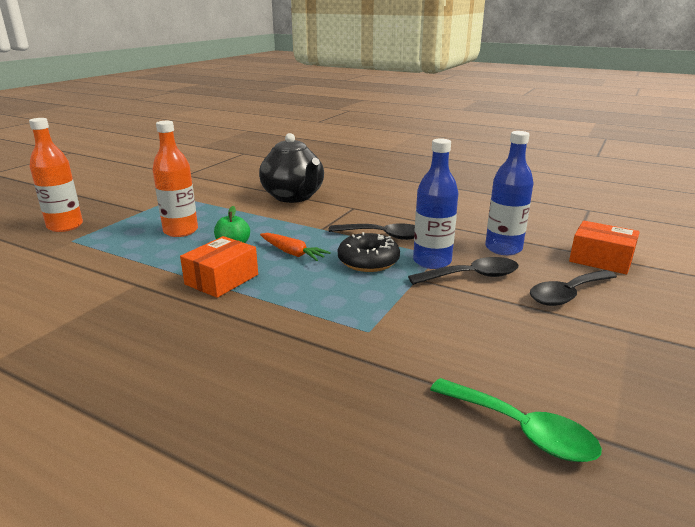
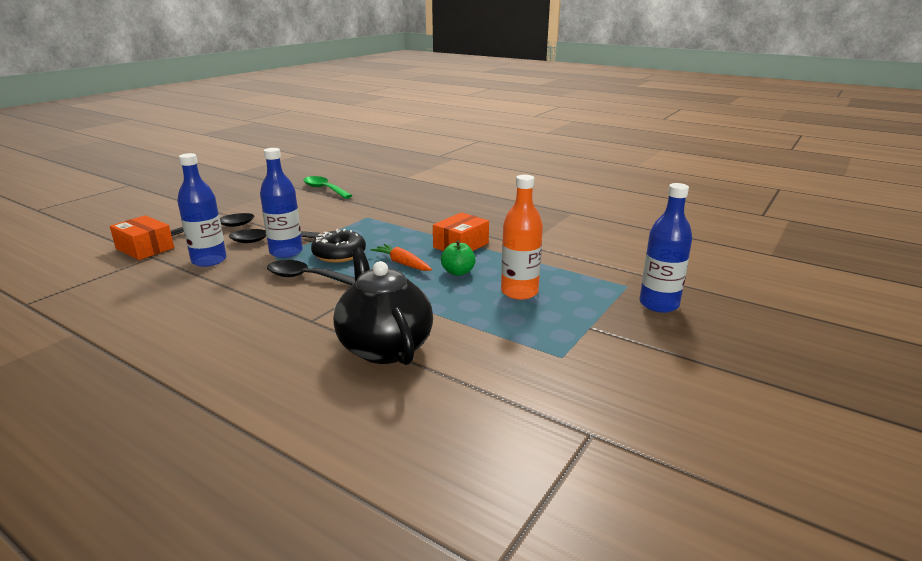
camera: 175 degrees left, 0 degrees up
orange bottle [29,118,83,232] -> blue bottle [639,183,692,313]

